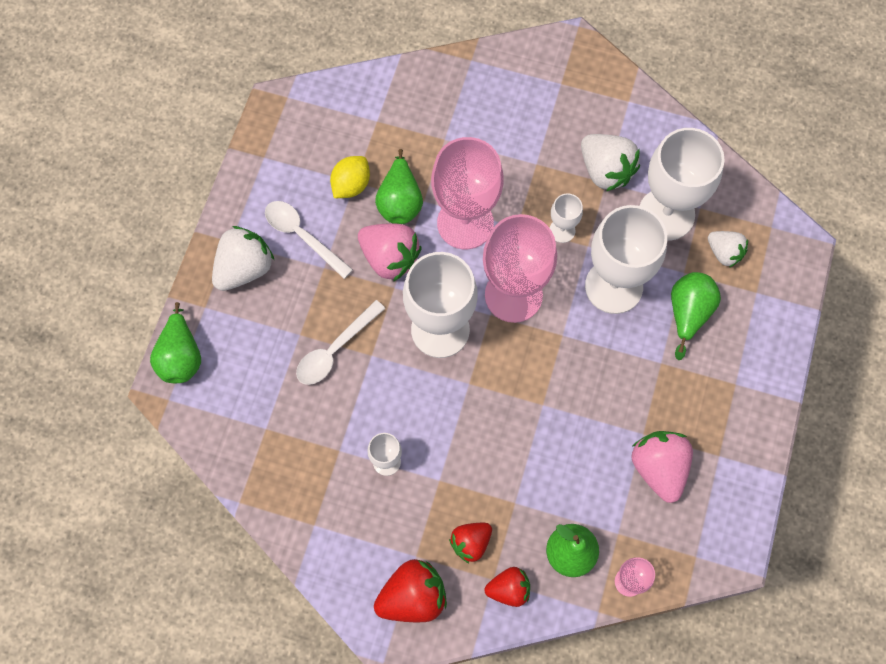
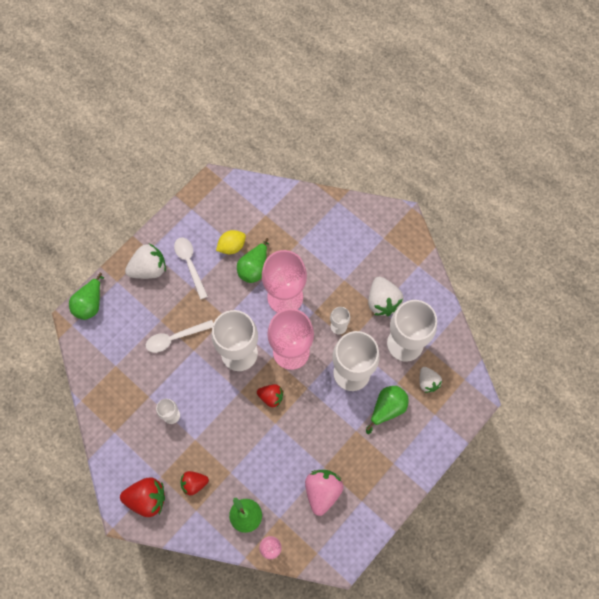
camera: 25 degrees right, 0 degrees up
pink strawberry [358,223,422,282] -> none
red strawberry [485,567,530,607] -> red strawberry moved to [257,384,283,407]

